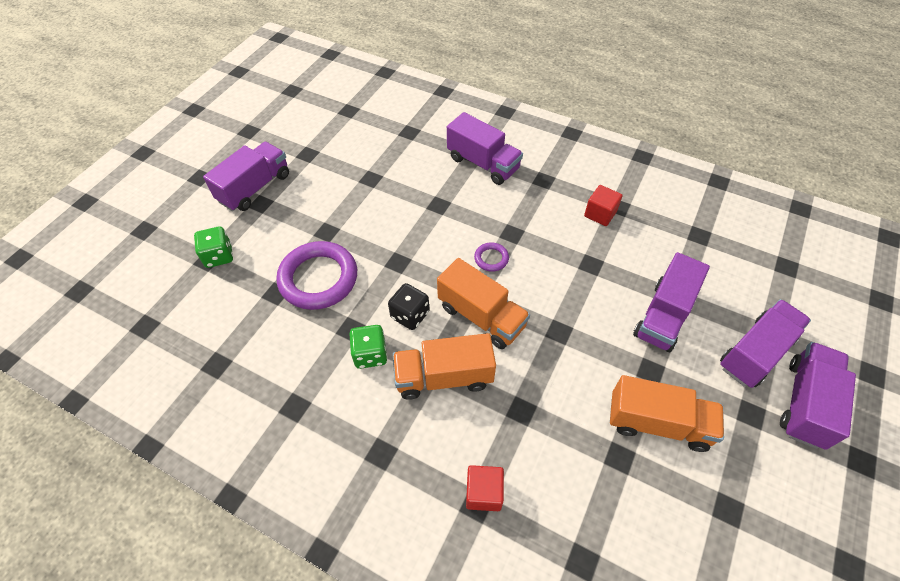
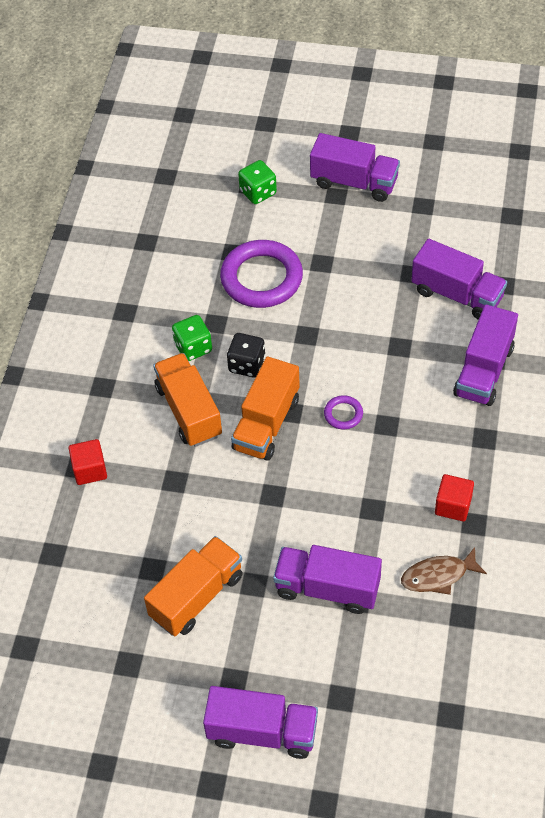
camera: 75 degrees right, 0 degrees up
orange truck [610,375,724,452] -> orange truck turned 135 degrees counterclockwise [144,536,243,636]
purple truck [720,299,811,388] -> purple truck moved to [411,239,507,320]
none -> brown fish [401,547,487,595]

